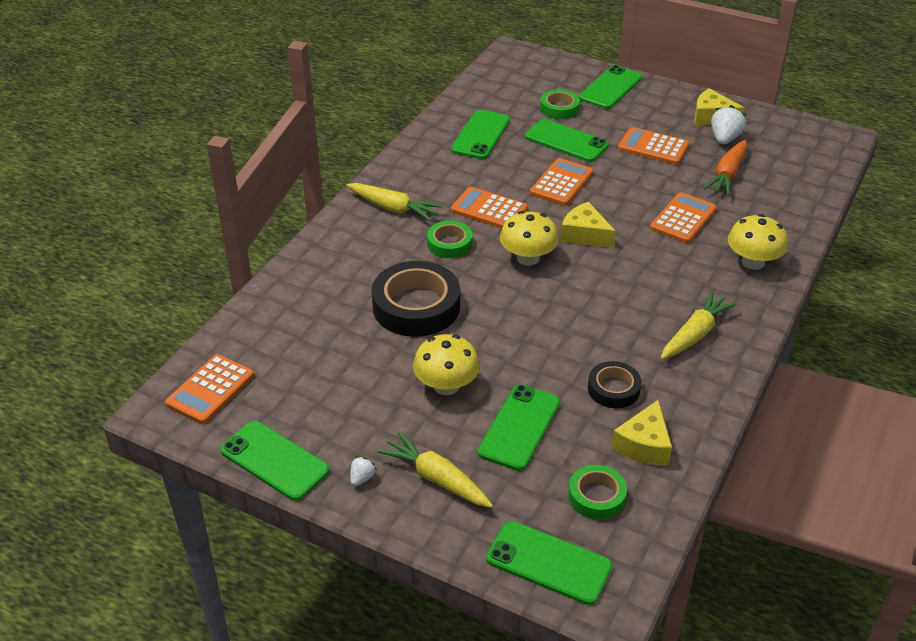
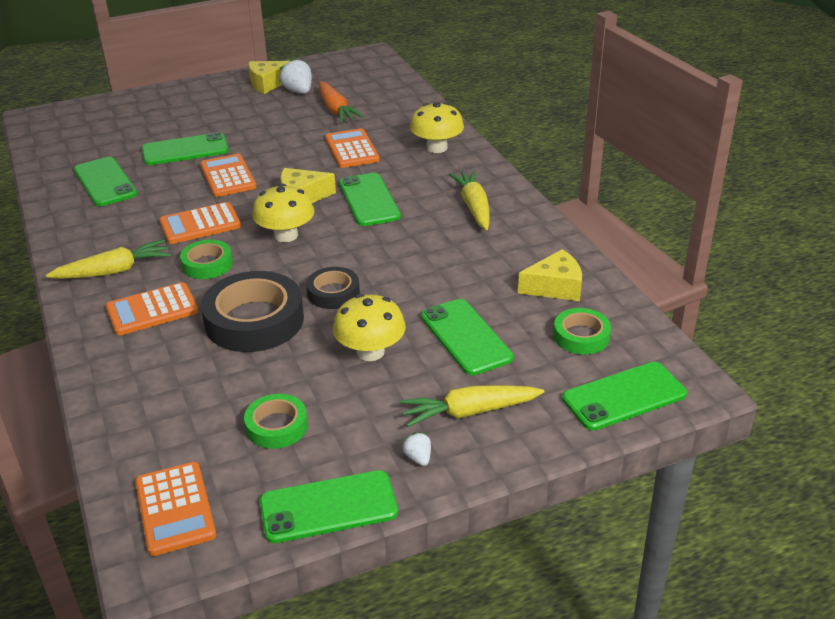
camera: 50 degrees left, 5 degrees down
green tape [540,89,580,119] -> green tape moved to [244,394,308,449]
green phone [579,65,642,109] -> green phone moved to [339,173,401,226]
black tape [588,361,641,408] -> black tape moved to [306,267,360,309]
yellow cheese [612,400,672,465] -> yellow cheese turned 75 degrees counterclockwise [518,249,582,301]
orange calculator [618,127,689,165] -> orange calculator moved to [106,282,199,335]

